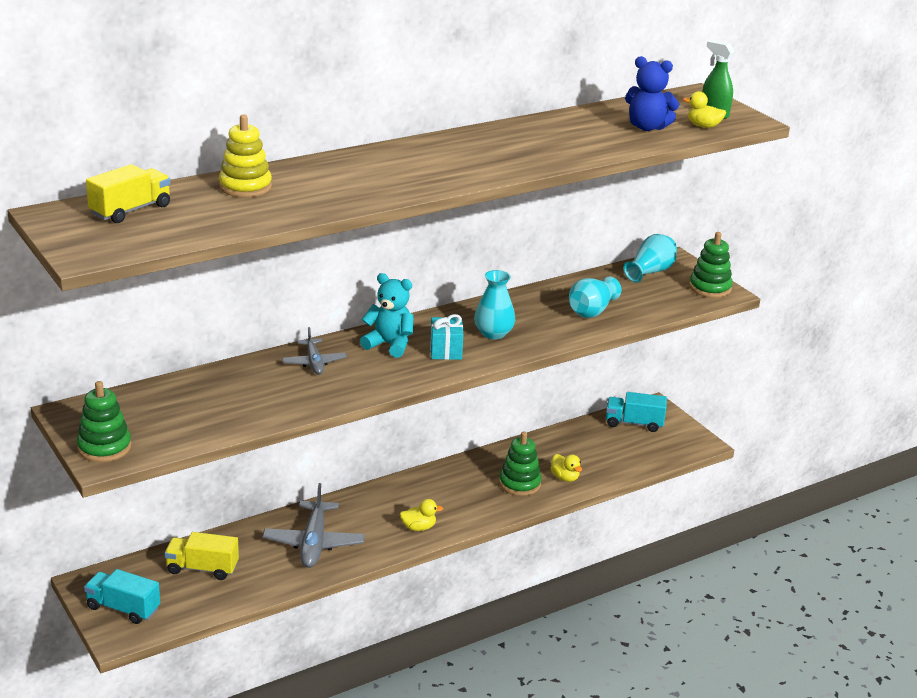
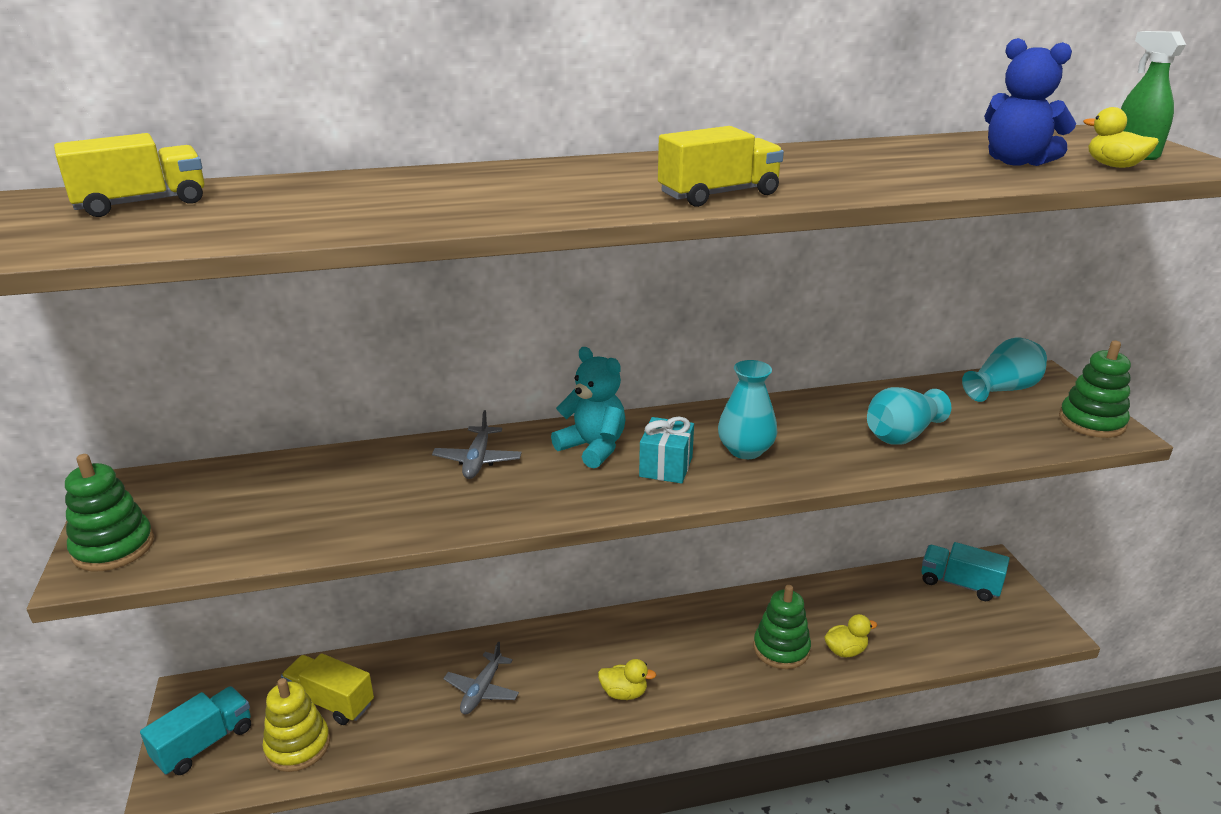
camera: 20 degrees right, 0 degrees up
turquoise truck [84,569,160,624] -> turquoise truck turned 90 degrees clockwise [140,686,251,775]
yellow stacking toy [219,115,272,197] -> yellow stacking toy moved to [263,678,330,772]
grey plane [262,483,365,568] -> grey plane [443,641,519,714], size x0.60
yellow duck [551,454,582,482] -> yellow duck turned 90 degrees counterclockwise [824,614,877,657]
none -> yellow truck [658,126,784,207]

